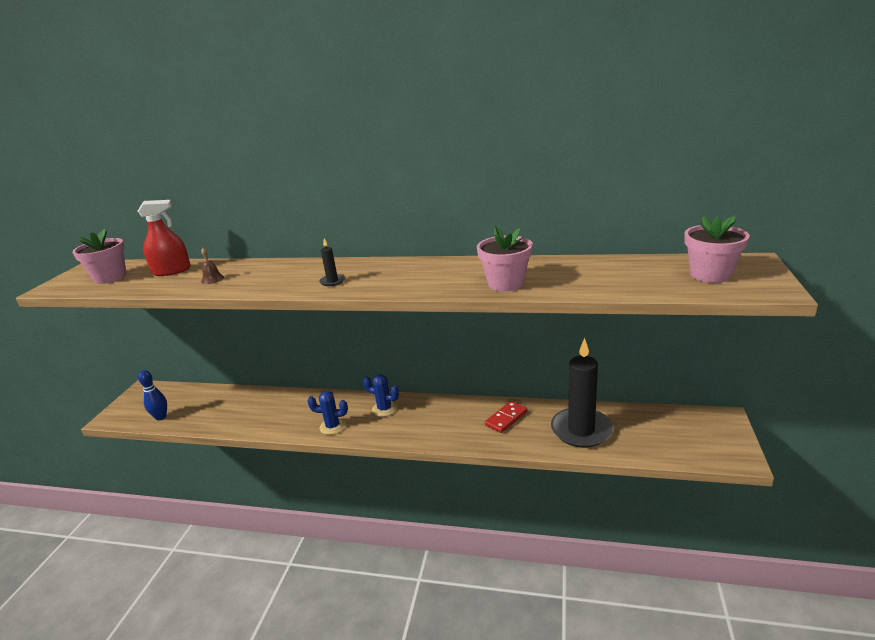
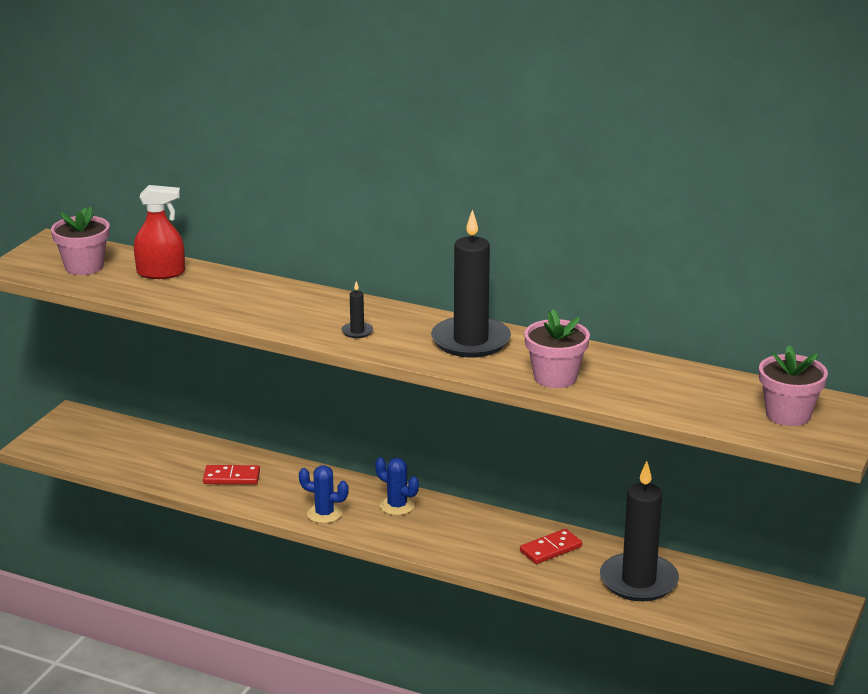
camera: 10 degrees right, 0 degrees up
blue bowling pin [138,370,167,421] -> none
brown bell [201,248,224,284] -> none
none -> red domino [203,465,260,484]
none -> black candle [431,209,511,358]

